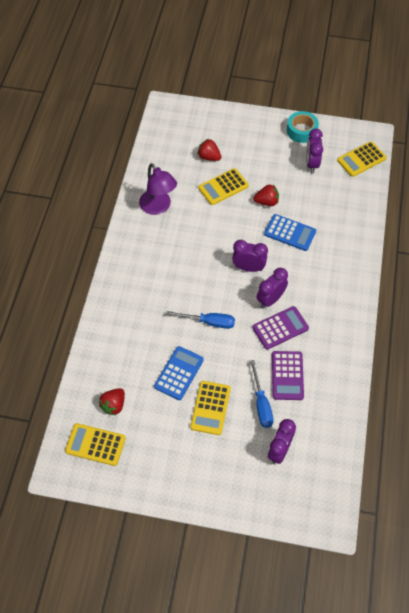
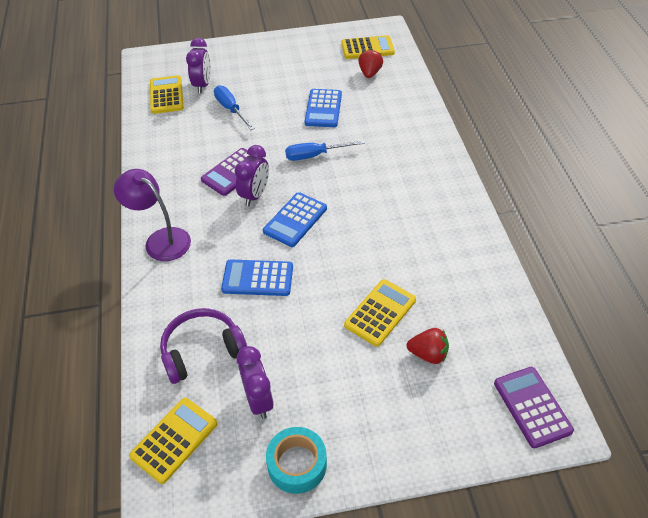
camera: 160 degrees right, 10 degrees down
purple lamp [139,163,177,215] -> purple lamp moved to [114,169,191,261]
yellow calculator [191,381,231,435] -> yellow calculator moved to [150,75,184,114]
purple clock [232,240,268,272] -> blue calculator [263,192,327,247]
red strawberry [254,185,279,206] -> none
purple calculator [272,351,304,400] -> purple calculator moved to [494,367,574,448]
none -> purple headphones [160,308,247,384]

